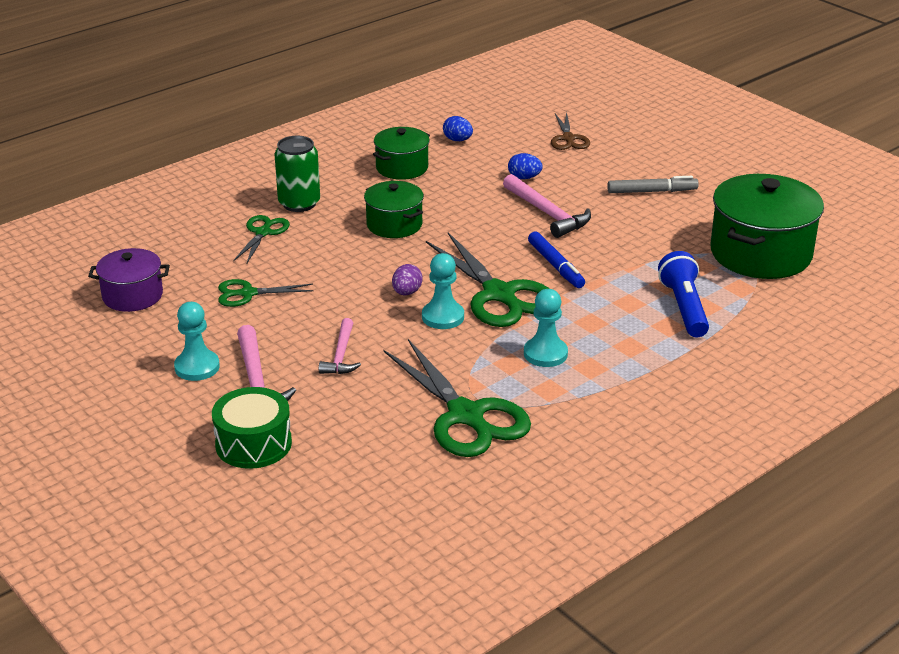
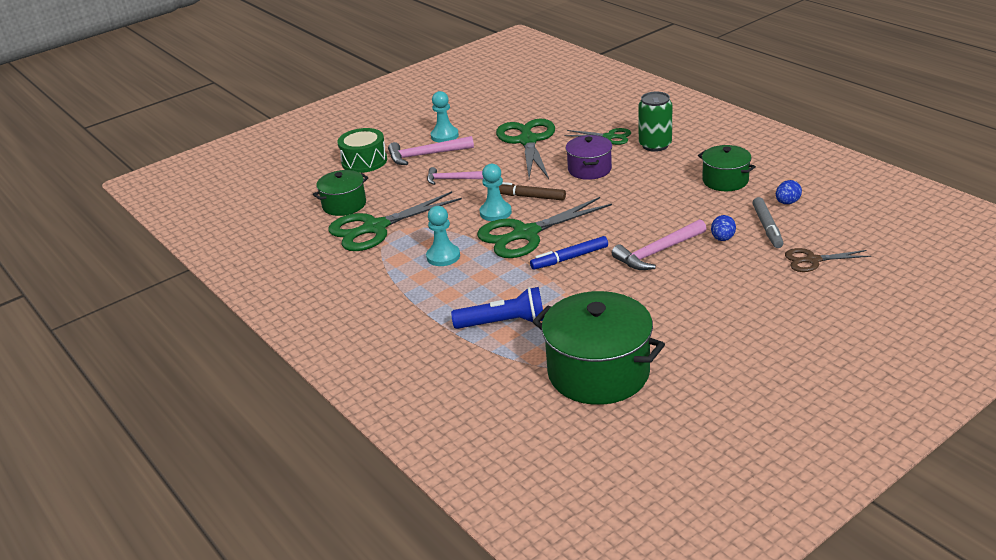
camera: 95 degrees right, 0 degrees up
purple pot [88,248,170,312] -> purple pot moved to [566,135,612,180]
green scissors [218,279,314,307] -> green scissors [496,118,555,179], size x1.87
green pot [364,181,424,238] -> green pot moved to [313,170,369,216]
purple egg [392,264,423,295] -> brown marker [499,182,566,200]
grey marker [607,176,699,193] -> grey marker moved to [752,197,783,248]

